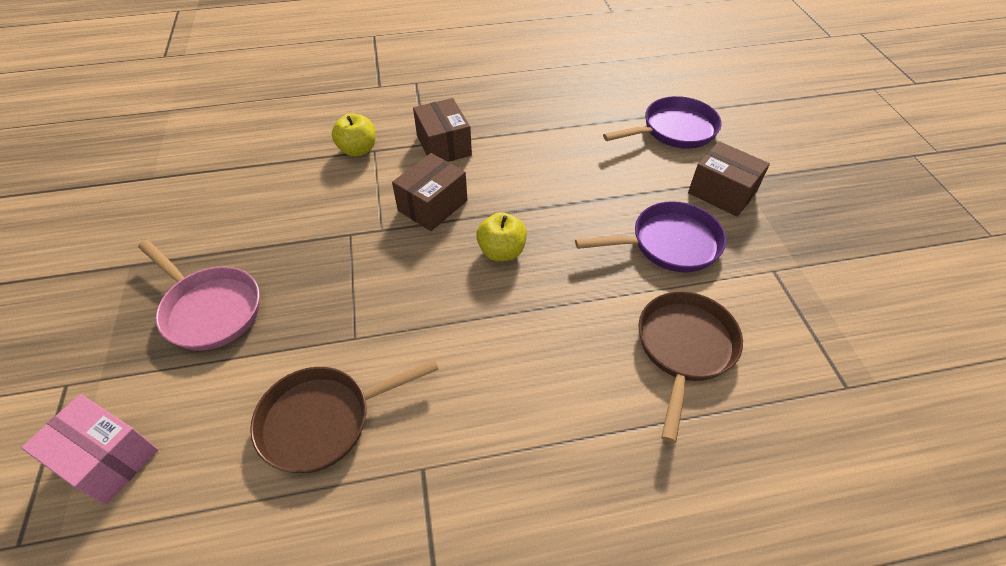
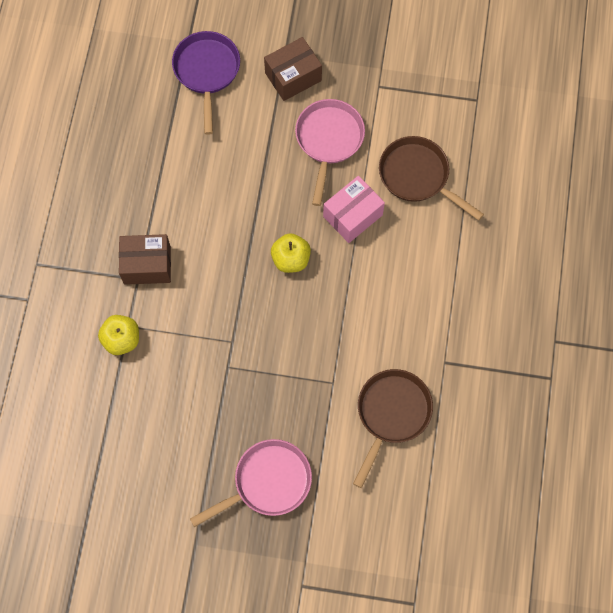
camera: 70 degrees left, 20 degrees up
pink box [21,394,158,505] -> pink box moved to [323,176,385,243]
brown pan [250,359,439,473] -> brown pan turned 150 degrees counterclockwise [353,369,433,488]
brown box [392,153,467,231] -> none
purple pan [575,201,726,272] -> pink pan [295,99,365,206]

